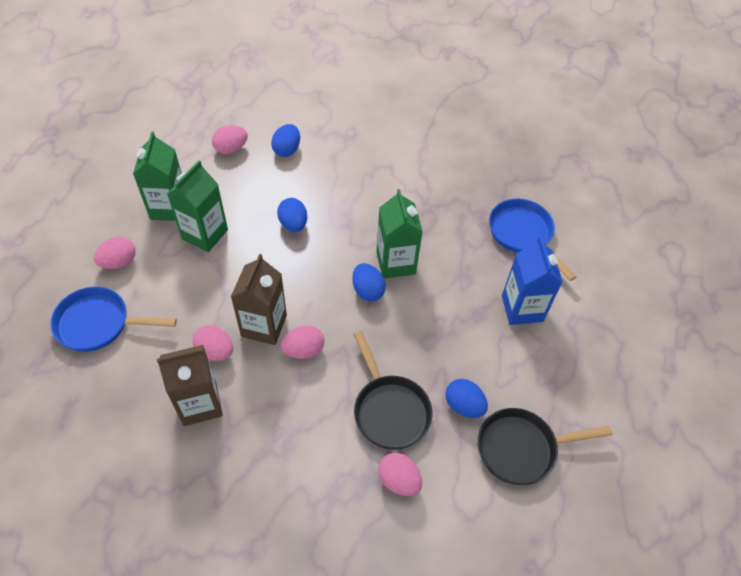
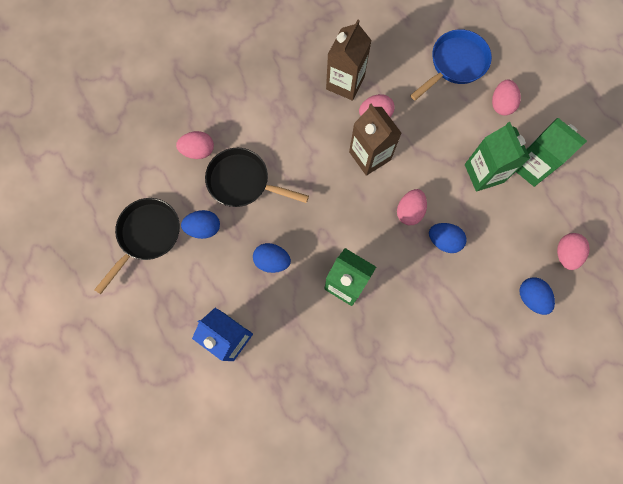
camera: 135 degrees right, 20 degrees up
pink egg [281,326,324,359] -> pink egg moved to [397,189,427,225]
blue egg [352,263,386,302] -> blue egg moved to [253,243,291,273]
blue pan [489,199,576,281] -> none

